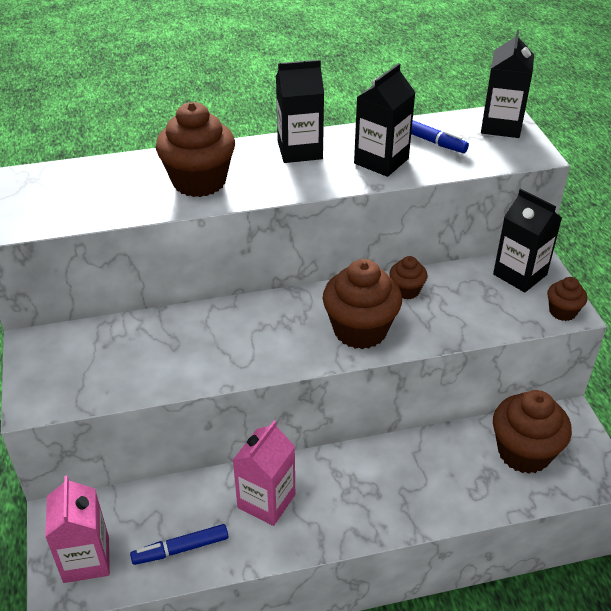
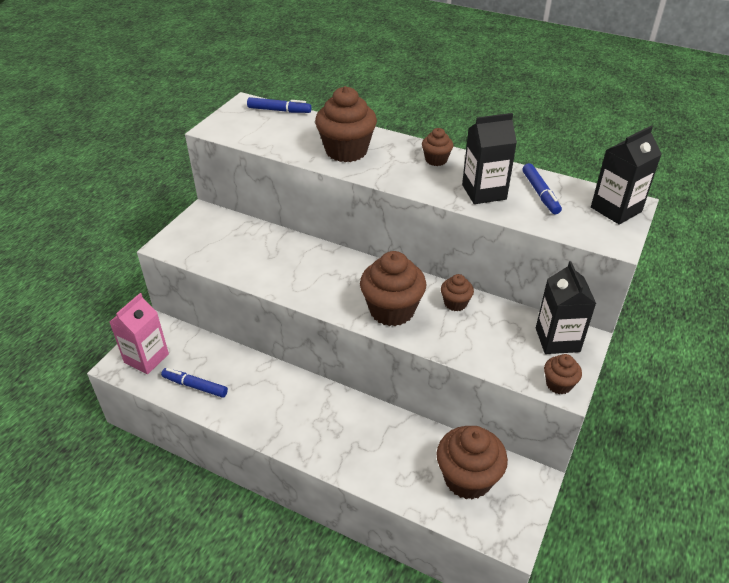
camera: 40 degrees right, 0 degrees up
pink carton [233,420,295,526] -> none
black carton [276,60,324,163] -> brown cupcake [422,128,454,166]
none -> blue marker [247,97,311,113]

